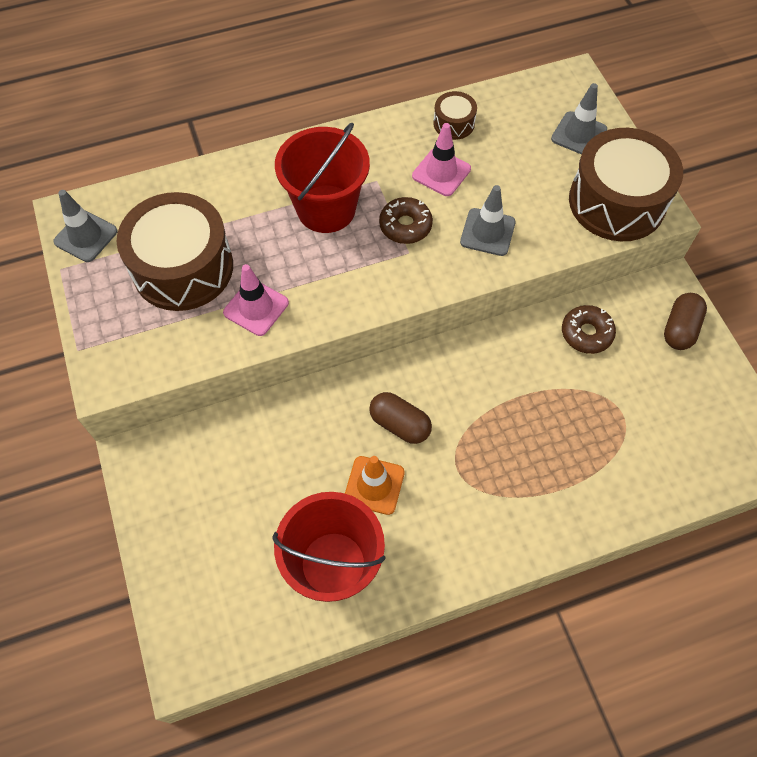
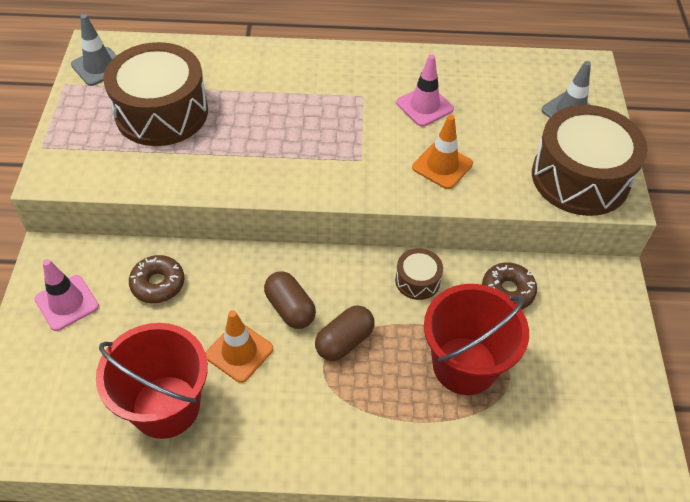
camera: 20 degrees right, 10 degrees down
pink traffic cone [223,264,289,336] -> pink traffic cone moved to [34,259,99,331]
red bucket [275,123,370,233] -> red bucket moved to [424,284,529,395]
brown donut [379,197,433,244] -> brown donut moved to [129,255,184,303]
brown drum [433,91,477,140] -> brown drum moved to [395,248,443,300]
grey traffic cone [460,185,516,256] -> orange traffic cone [412,115,473,189]
brown capsule [664,293,707,350] -> brown capsule moved to [315,305,375,361]

